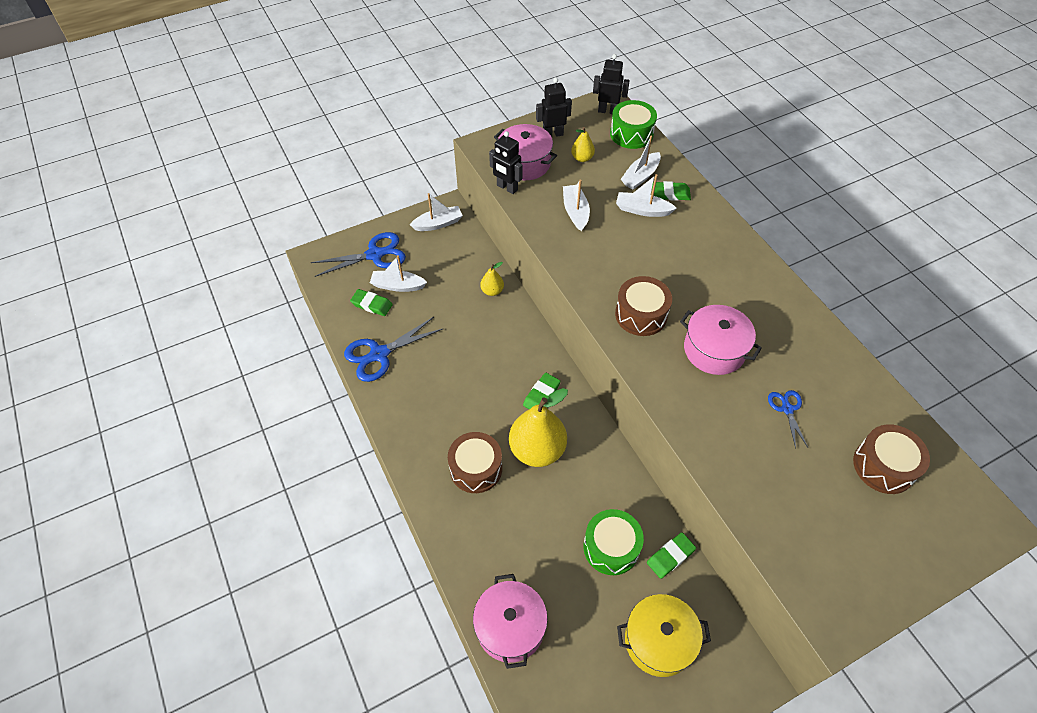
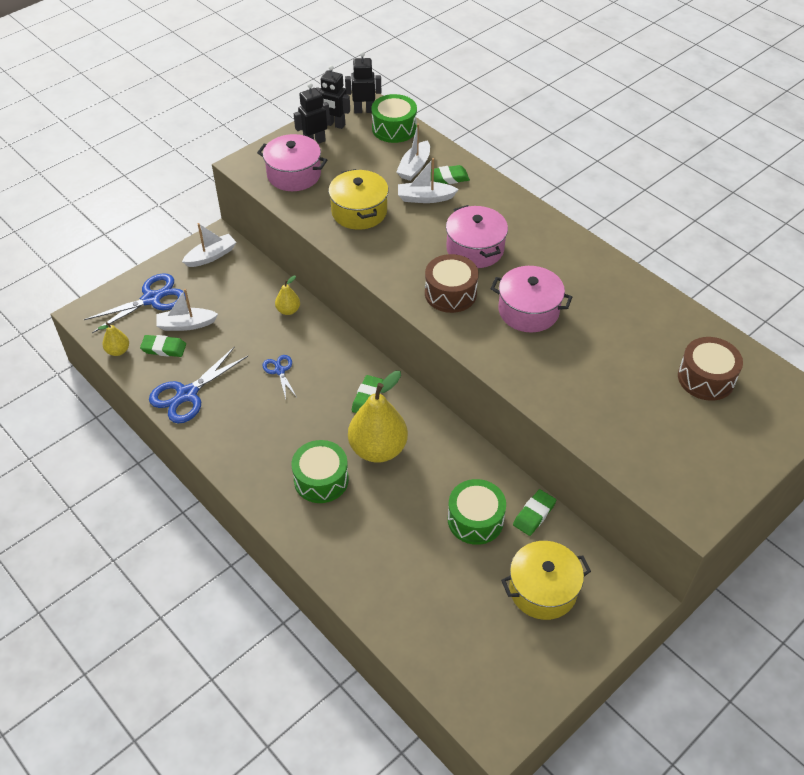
camera: 15 degrees left, 5 degrees down
brown drum [448,432,502,493] -> green drum [291,440,349,503]
pink pot [473,574,548,669] -> pink pot moved to [446,205,508,268]
black robot [489,131,523,194] -> black robot moved to [316,65,350,129]
white boat [563,180,590,231] -> yellow pot [328,169,389,230]
yellow pear [571,127,595,162] -> yellow pear moved to [98,322,129,356]
blue scissors [768,390,808,449] -> blue scissors moved to [263,355,296,399]

